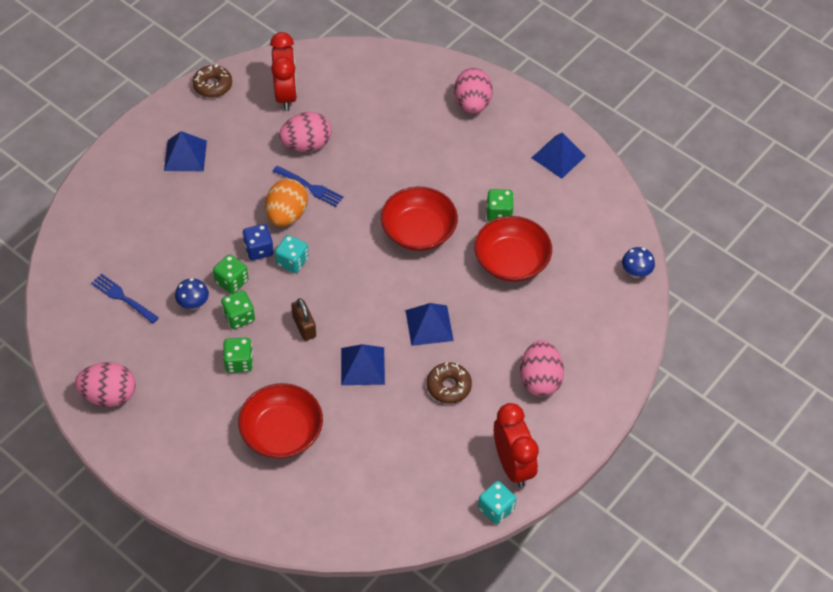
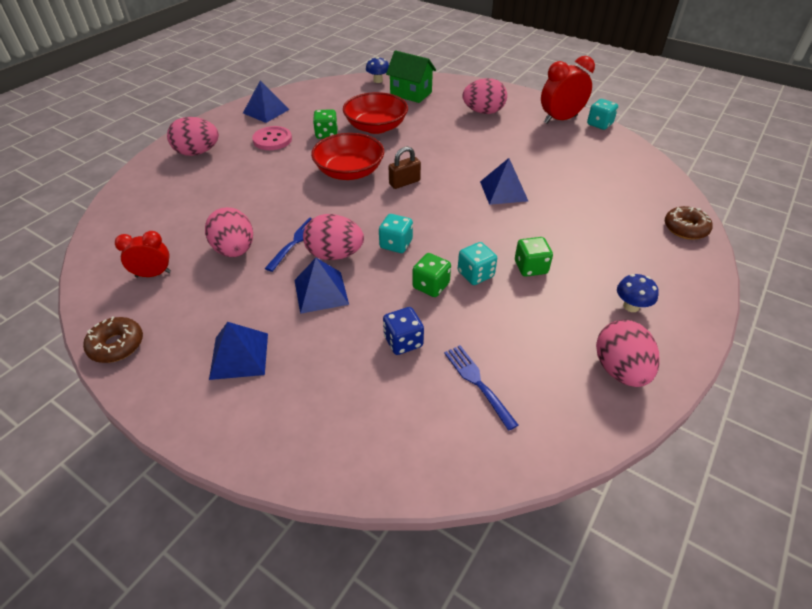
camera: 95 degrees left, 10 degrees down
blue fork [91,273,159,324] -> blue fork turned 120 degrees clockwise [444,345,518,431]
blue mushroom [175,278,209,310] -> blue mushroom moved to [617,274,659,312]
green dice [221,290,255,329] -> turquoise dice [458,242,497,285]
red bowl [238,383,323,459] -> none
blue dice [243,224,274,260] -> blue dice moved to [383,307,424,355]
orange egg [265,179,308,227] -> pink egg [303,214,364,260]
red clock [270,32,297,111] -> red clock [115,231,171,278], size x0.62
brown padlock [291,298,316,341] -> brown padlock moved to [389,146,421,189]
blue pyramid [405,303,454,346] -> blue pyramid moved to [295,258,349,314]
brown donut [427,362,472,404] -> brown donut moved to [665,206,713,240]
none -> pink button [252,126,292,150]
none -> green house [386,50,436,103]

